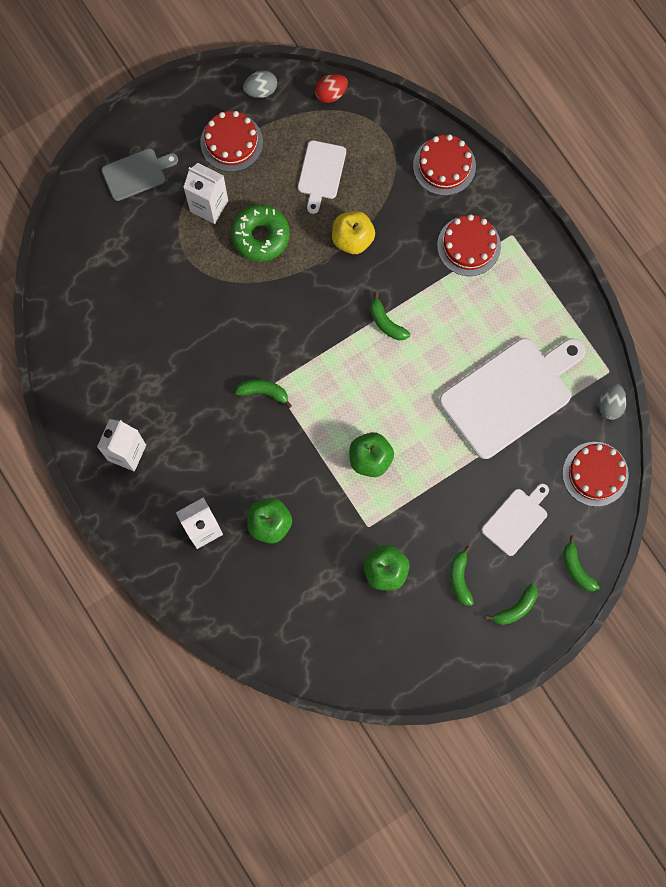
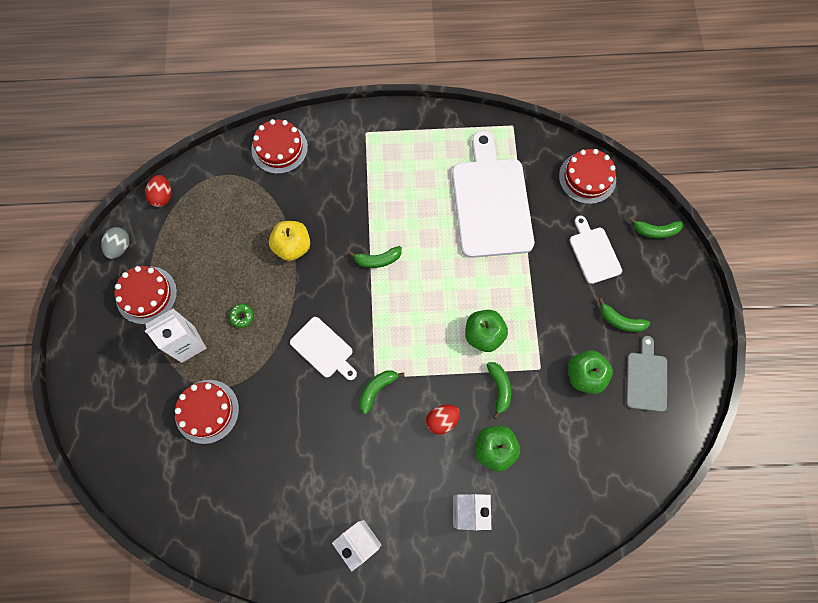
camera: 60 degrees left, 5 degrees down
grey cutting board [102,148,178,201] -> grey cutting board moved to [626,336,667,412]
green donut [231,205,290,262] -> green donut [229,304,254,328], size x0.43
white cutting board [298,140,346,214] -> white cutting board moved to [290,317,357,380]
red cake [437,214,501,276] -> red cake moved to [175,380,239,444]
green banana [486,584,538,625] -> green banana moved to [487,362,511,419]
grey egg [599,384,627,420] -> none
none -> red egg [426,405,460,435]

